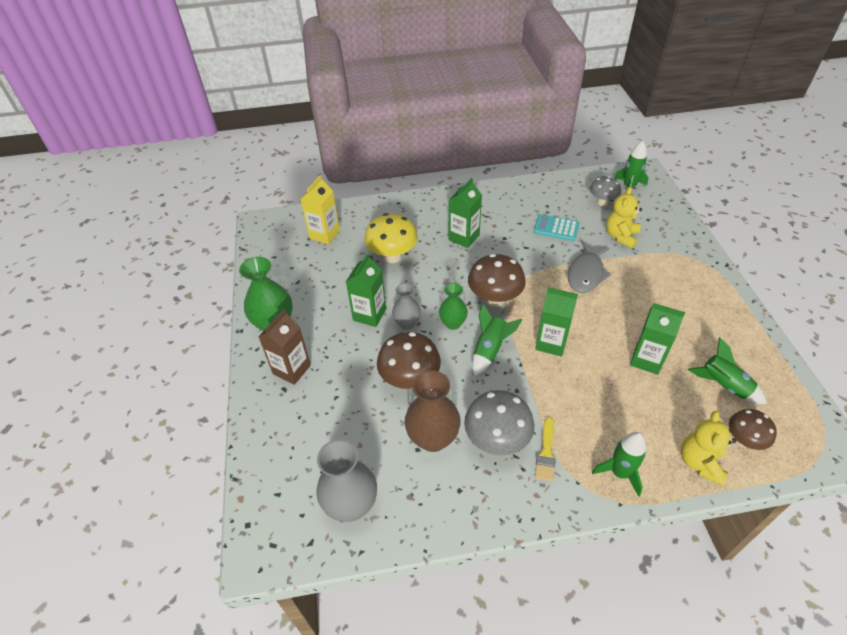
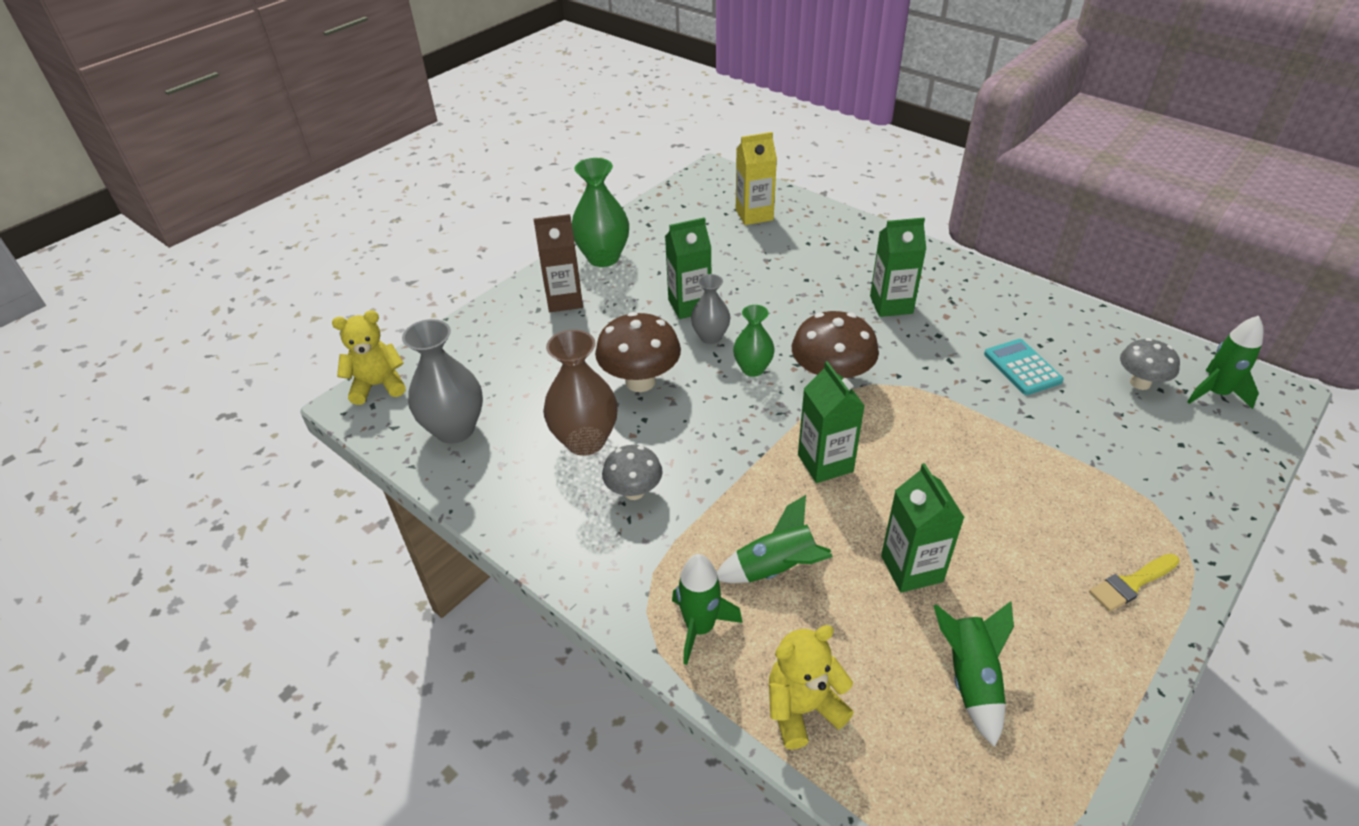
camera: 50 degrees right, 5 degrees down
yellow mushroom [364,213,418,263] -> none
grey mushroom [464,390,534,455] -> grey mushroom [602,445,663,500], size x0.63
green rocket [472,303,522,376] -> green rocket moved to [717,495,833,583]
yellow brush [535,417,556,481] -> yellow brush moved to [1089,553,1180,612]
grey fish [568,241,611,293] -> none
yellow teddy bear [606,187,642,248] -> yellow teddy bear moved to [332,310,406,405]
brown mushroom [729,409,777,450] -> none

